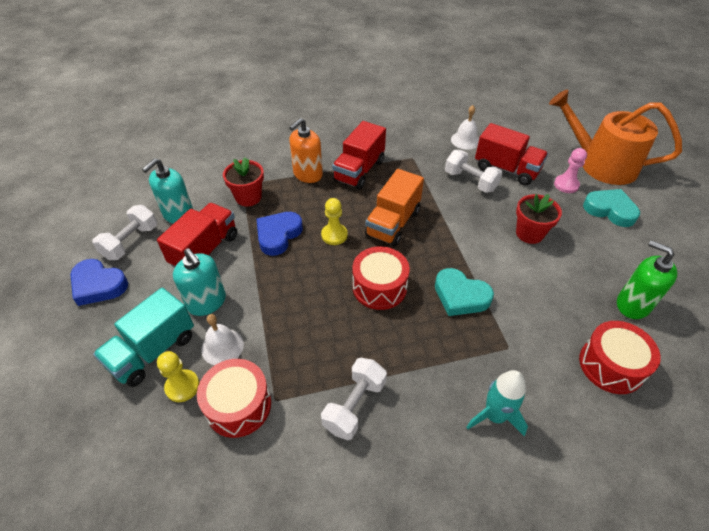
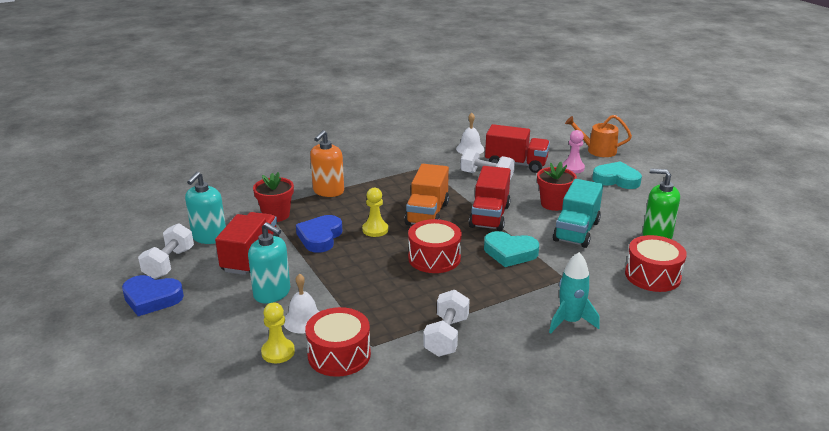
camera: 15 degrees left, 20 degrees down
turquoise truck [93,287,194,387] -> turquoise truck moved to [553,179,603,248]
red truck [332,121,386,189] -> red truck moved to [469,166,511,231]
orange watering can [549,90,682,185] -> orange watering can [565,115,632,157], size x0.56

